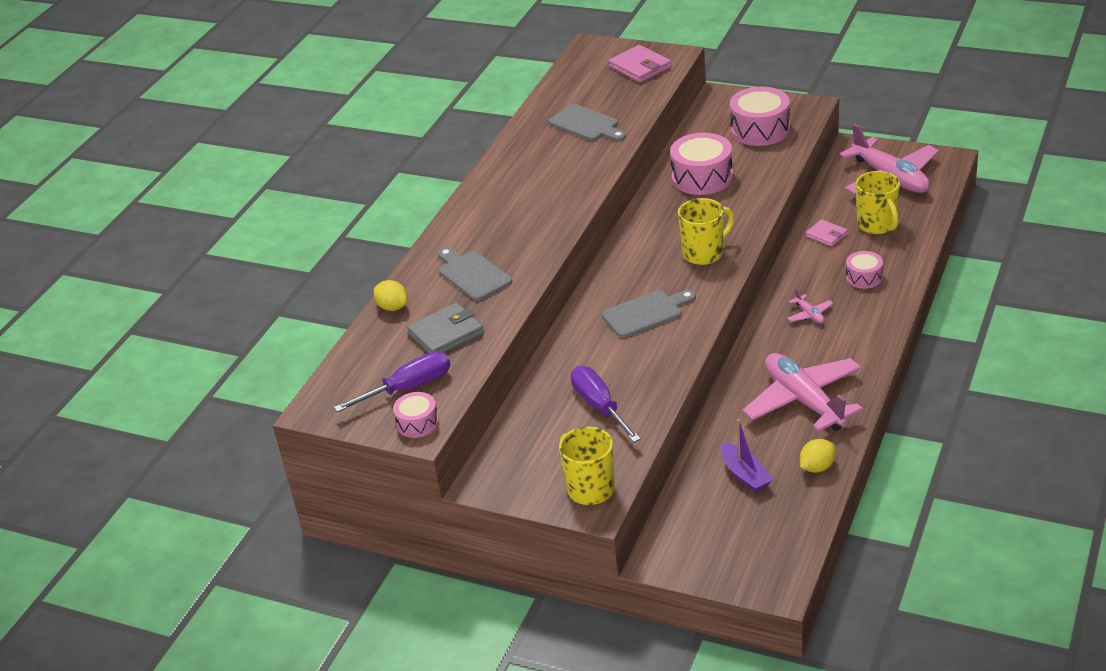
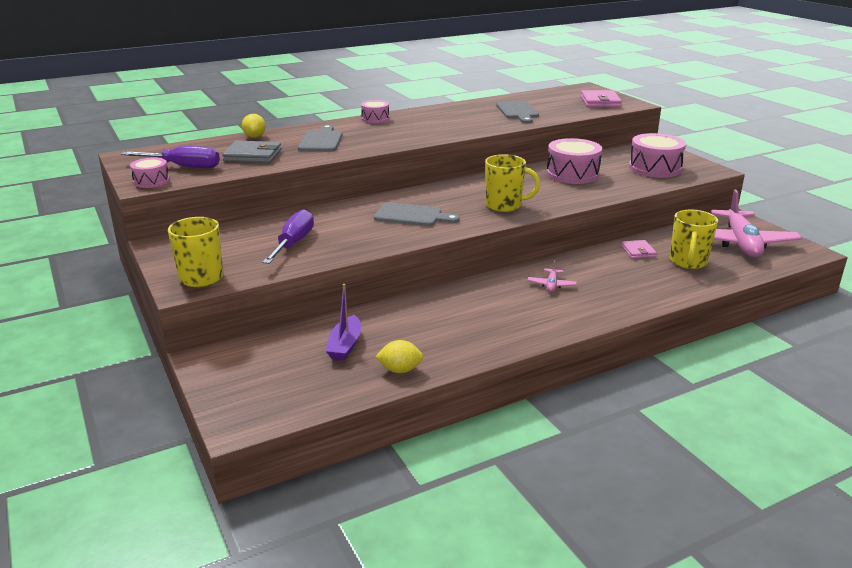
camera: 35 degrees right, 10 degrees down
pink plane [742,353,863,432] -> none
pink drum [846,251,883,289] -> pink drum moved to [361,100,389,123]

